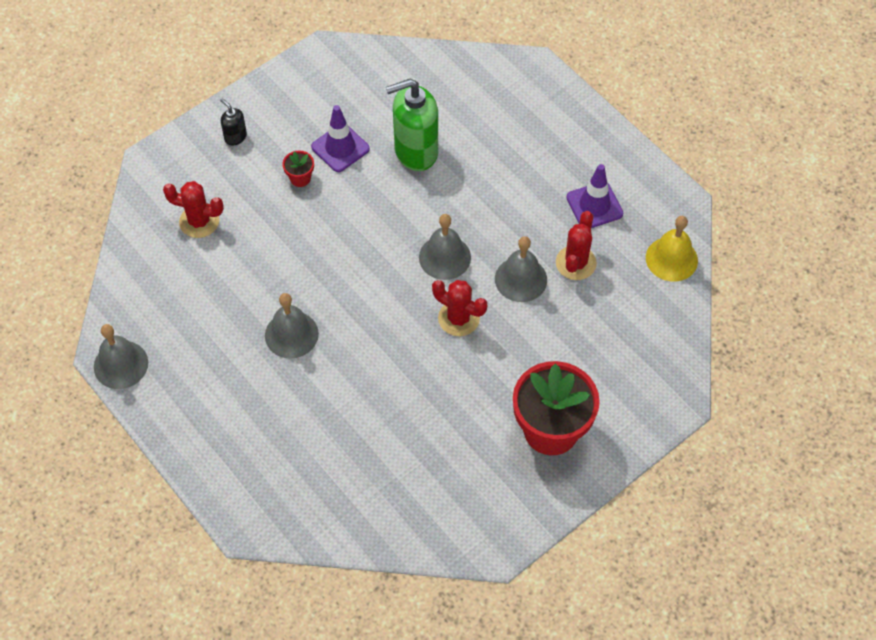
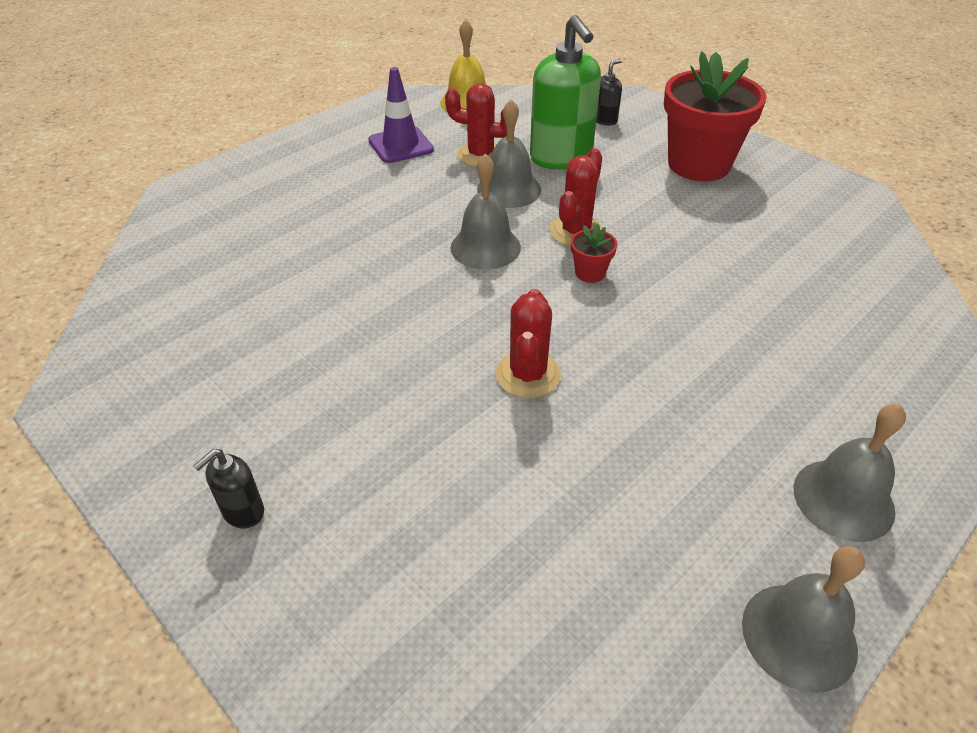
camera: 95 degrees left, 15 degrees down
red cactus [163,181,224,238] -> red cactus moved to [495,289,561,398]
grey bell [265,293,319,359] -> grey bell moved to [793,404,906,542]
red flower pot [283,151,314,187] -> red flower pot moved to [571,223,617,283]
purple traffic cone [311,105,370,172] -> none
green soap dispenser [386,79,438,171] -> green soap dispenser moved to [530,15,601,169]
none -> black soap dispenser [596,59,622,126]

